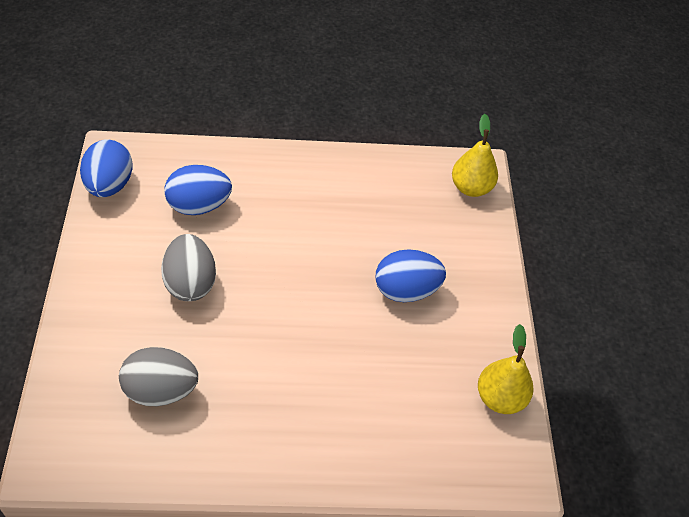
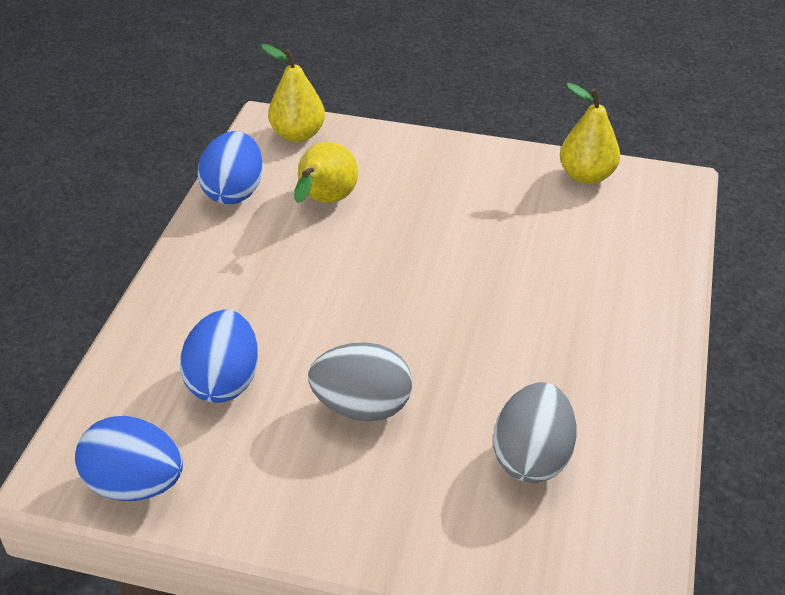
camera: 70 degrees left, 10 degrees down
blue egg [375,249,446,302] -> blue egg moved to [198,131,263,204]
none -> yellow pear [294,142,358,203]

